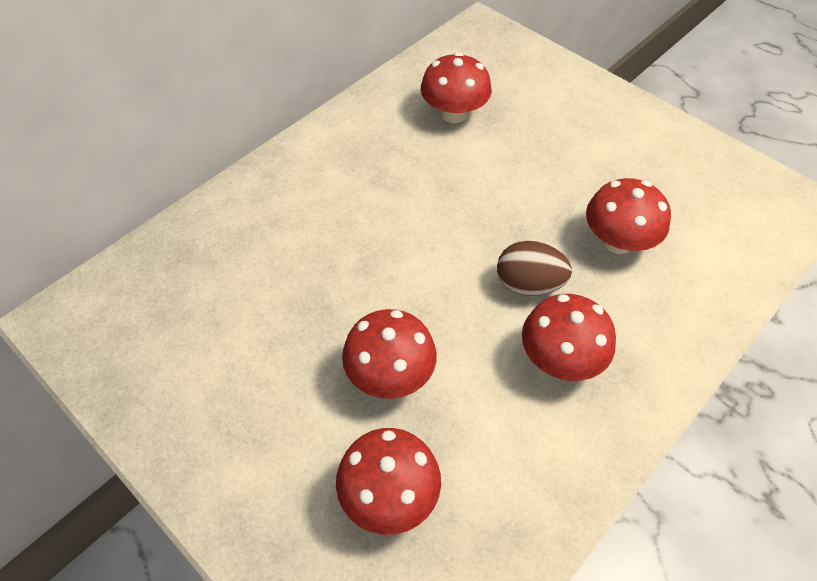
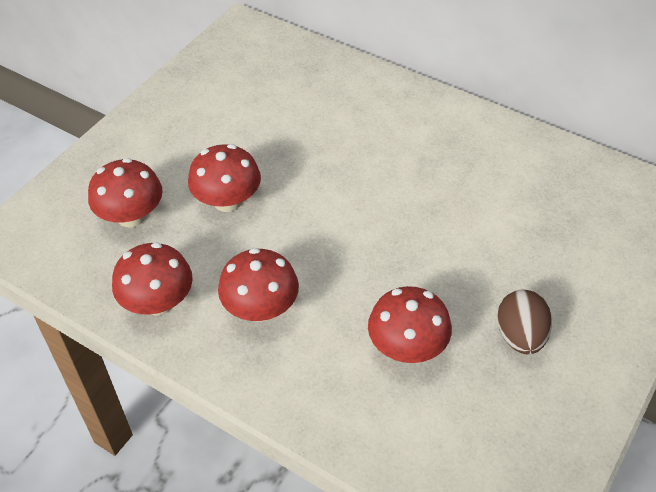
camera: 80 degrees right, 5 degrees down
red mushroom [421,52,492,123] -> red mushroom moved to [112,242,193,316]
brown egg [497,241,572,296] -> brown egg moved to [497,290,552,355]

